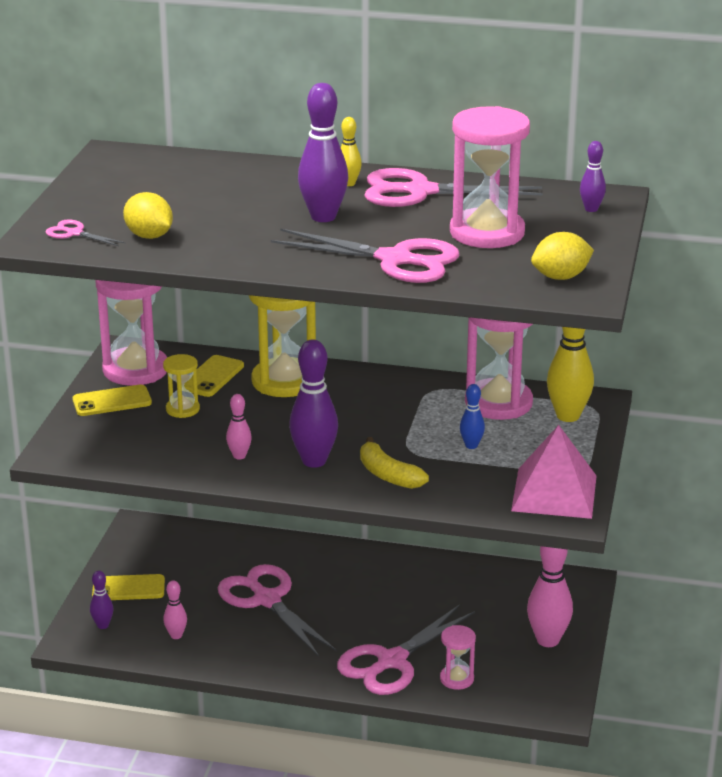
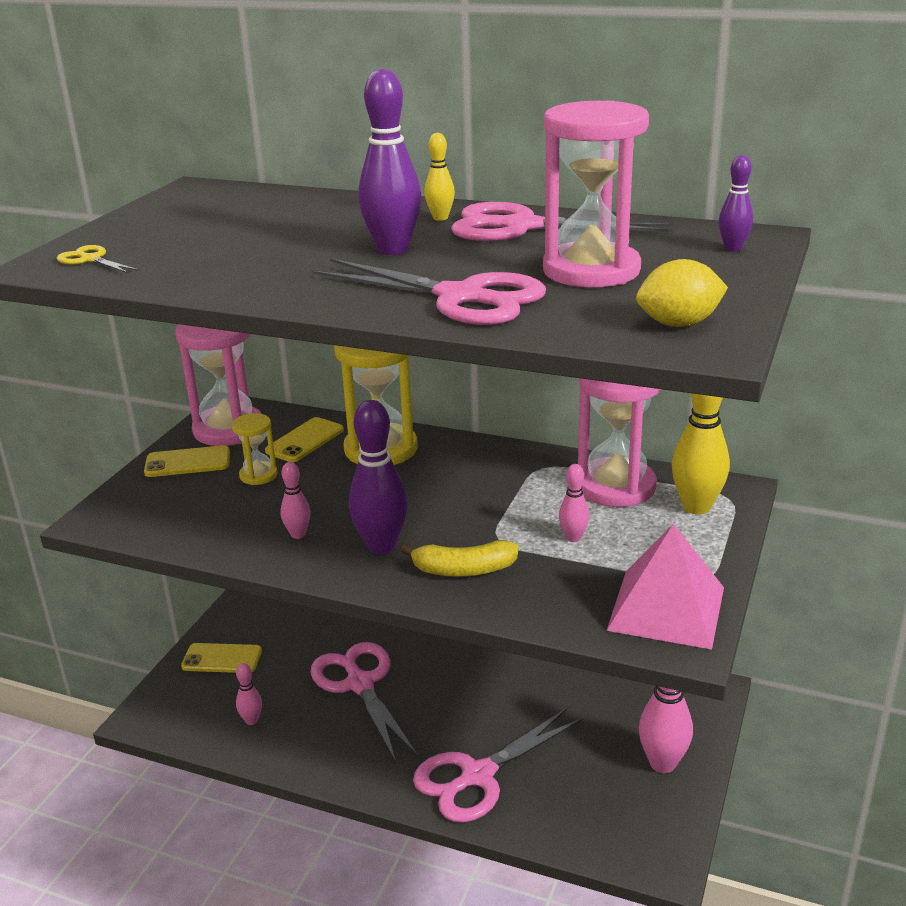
camera: 10 degrees right, 0 degrees up
pink scissors [46,219,125,246] -> yellow scissors [57,245,140,273]
purple bowling pin [90,571,113,629] -> none
yellow lemon [123,192,173,239] -> none
yellow banana [360,437,429,489] -> yellow banana turned 60 degrees counterclockwise [401,540,519,577]
pink hourglass [440,625,476,690] -> none
blue bowling pin [460,384,485,449] -> pink bowling pin [559,464,589,542]

